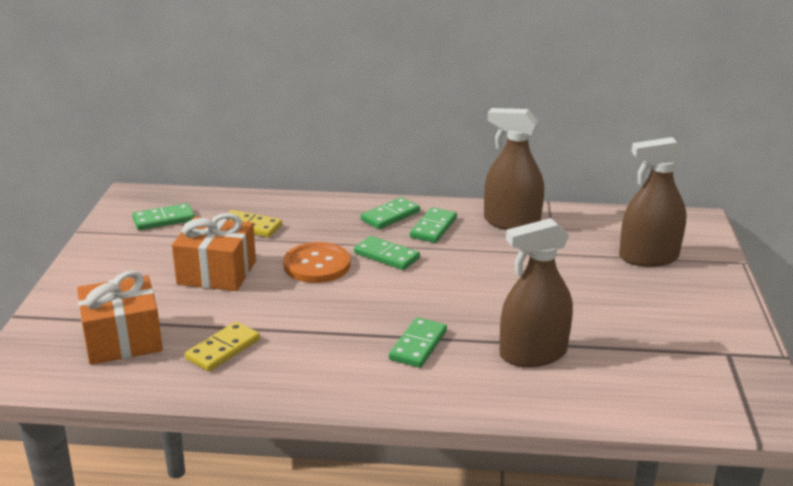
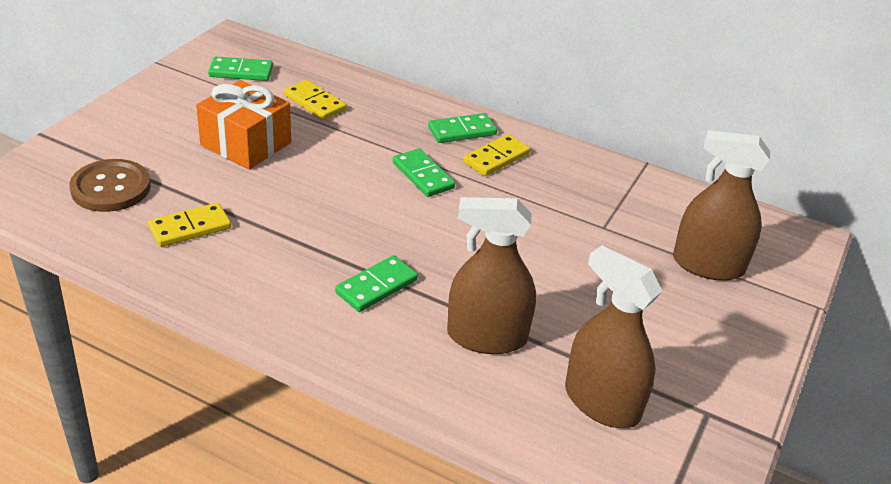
camera: 20 degrees right, 10 degrees up
orange gift [77,270,163,365] -> brown button [69,159,151,212]
orange button [283,242,351,283] -> none
green domino [410,207,457,243] -> yellow domino [463,134,530,176]
brown spray bottle [484,108,544,230] -> brown spray bottle moved to [565,245,662,428]

